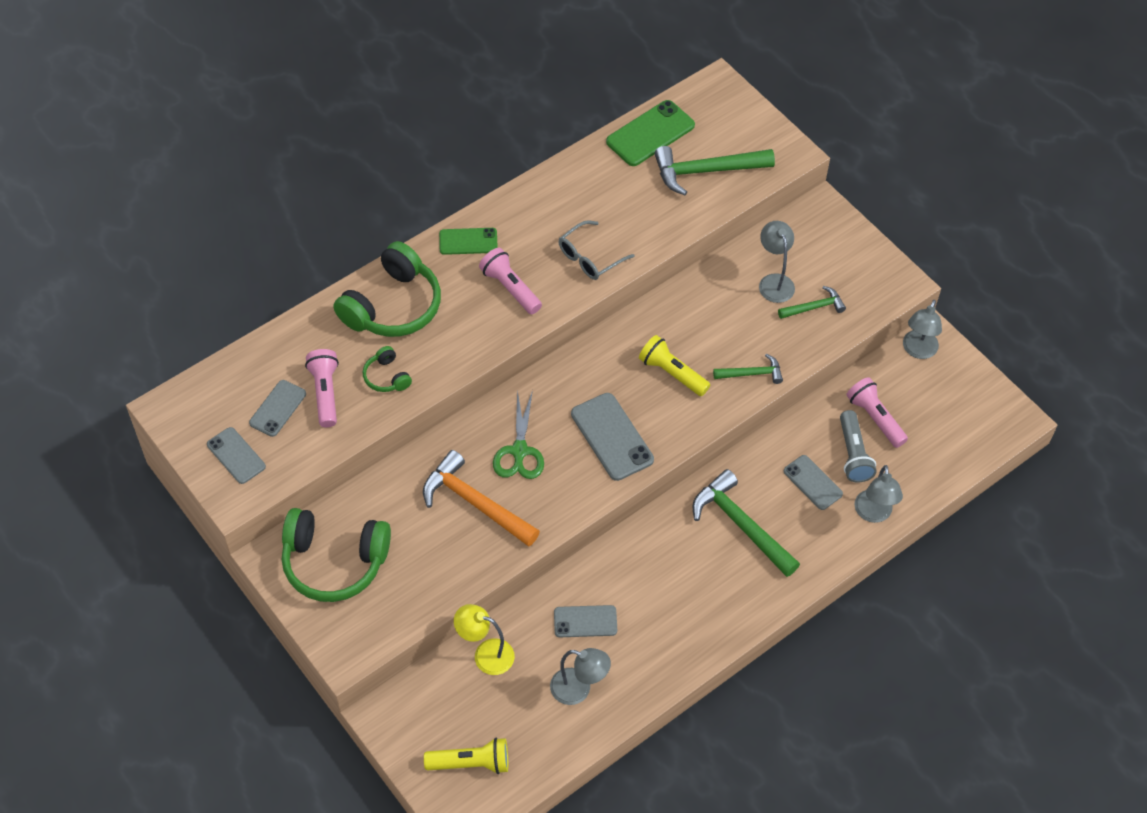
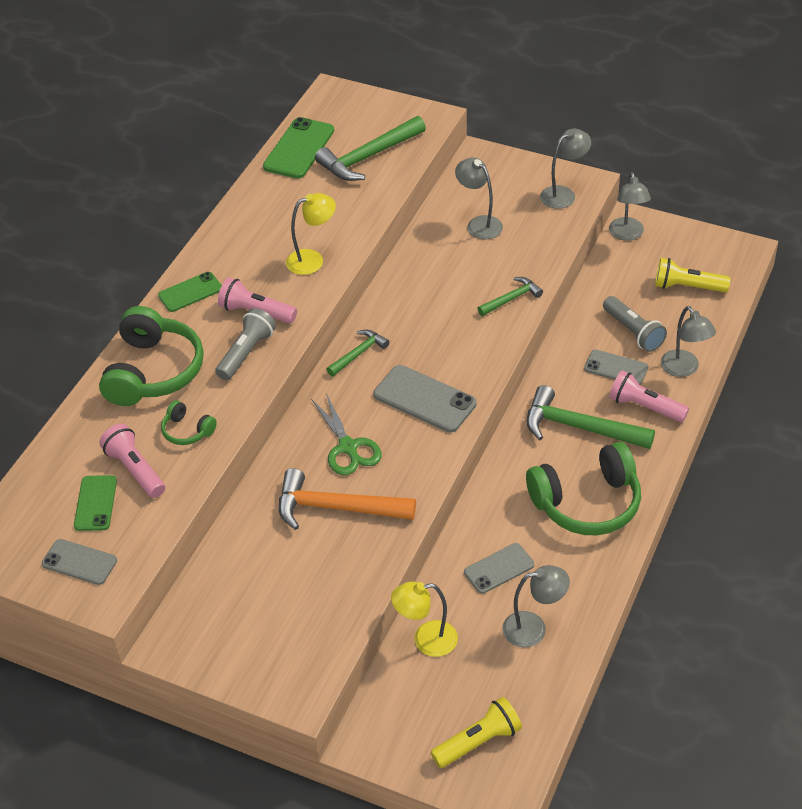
camera: 25 degrees left, 10 degrees down
grey phone [249,380,306,437] -> green phone [74,475,117,531]
green headphones [282,508,391,602] -> green headphones moved to [526,442,641,535]
grey glasses [559,220,635,280] -> yellow lamp [286,193,336,275]
yellow flashlight [639,335,710,396] -> yellow flashlight moved to [655,258,731,292]
green hammer [778,286,846,319] -> green hammer moved to [326,330,389,376]
pink flashlight [846,377,908,448] -> pink flashlight moved to [609,370,689,422]
none -> grey flashlight [215,308,276,381]
none -> grey lamp [540,129,591,209]

